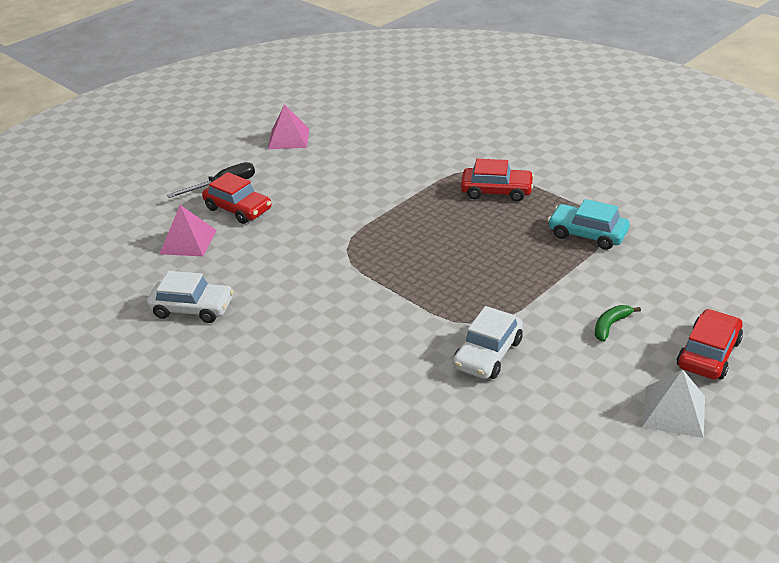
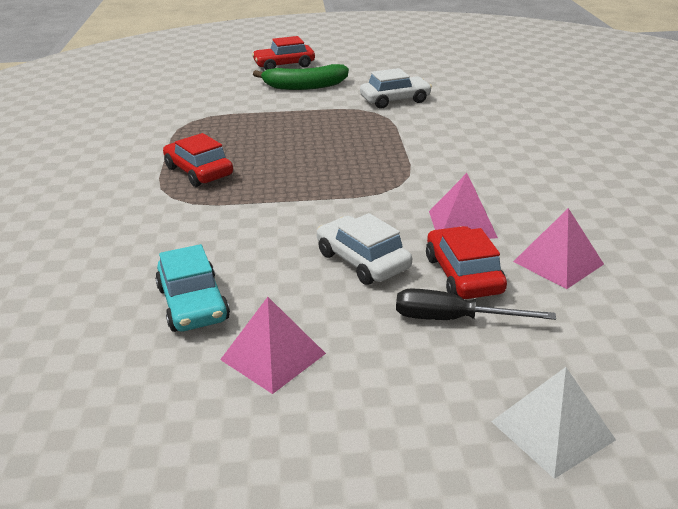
camera: 140 degrees left, 5 degrees down
white car [146,271,234,323] -> white car moved to [317,213,412,285]
turquoise car [548,199,630,250] -> turquoise car moved to [155,244,230,332]
green banana [595,305,641,342] -> green banana [253,64,349,90], size x1.97
white pyramid [642,369,705,438] -> white pyramid moved to [491,367,616,479]
none -> pink pyramid [429,173,498,239]

